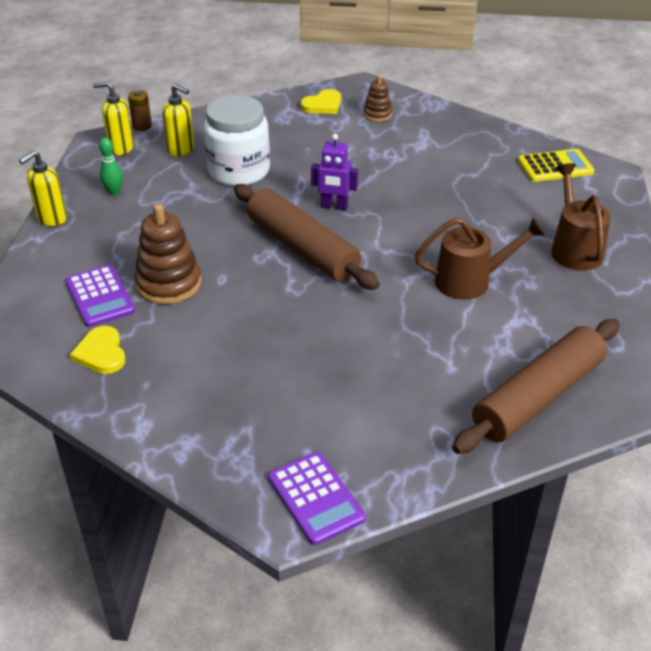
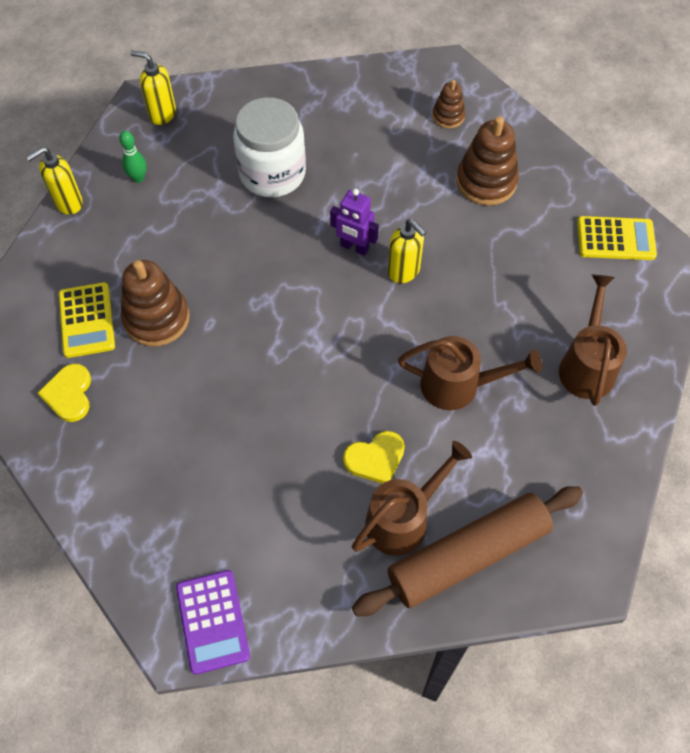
camera: 15 degrees right, 20 degrees up
purple calculator [65,265,135,327] -> yellow calculator [59,282,115,358]
brown battery [128,90,152,131] -> none
yellow soap dispenser [163,84,194,156] -> yellow soap dispenser moved to [388,219,426,283]
brown rolling pin [234,184,380,290] -> none
yellow heart [301,89,341,114] -> yellow heart moved to [343,431,405,484]
none -> brown watering can [352,441,472,556]
none -> brown stacking toy [456,116,519,206]

